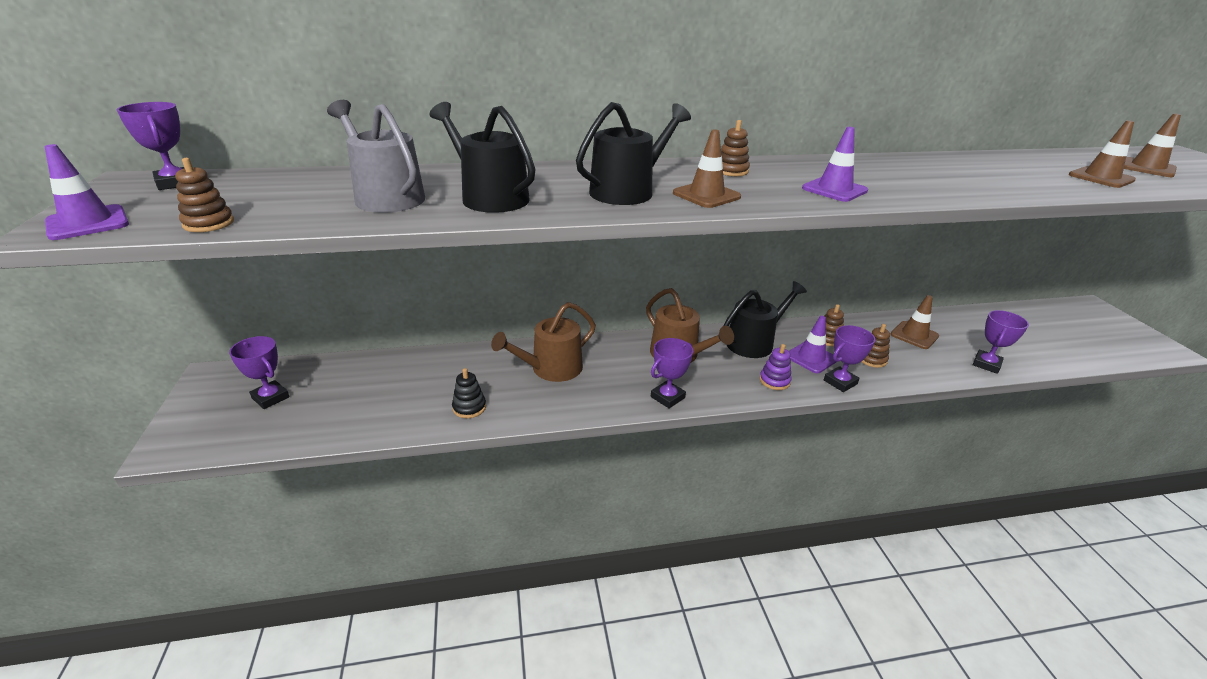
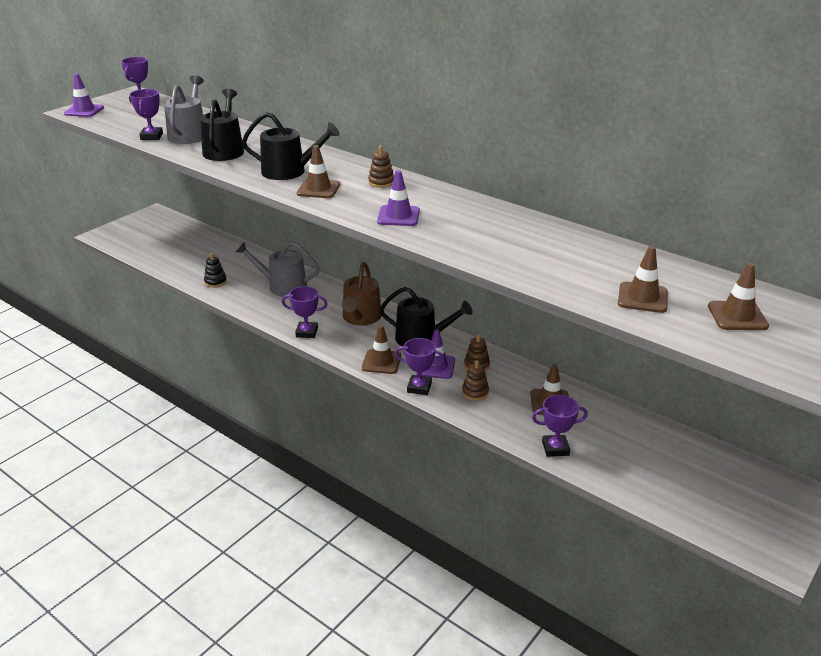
camera: 50 degrees right, 0 degrees up
brown stacking toy [175,158,234,232] -> none
purple trophy [229,336,290,409] -> purple trophy moved to [129,89,163,140]
brown watering can [491,302,596,382] -> grey watering can [236,241,319,297]
purple stacking toy [759,344,792,390] -> brown traffic cone [362,325,401,374]

